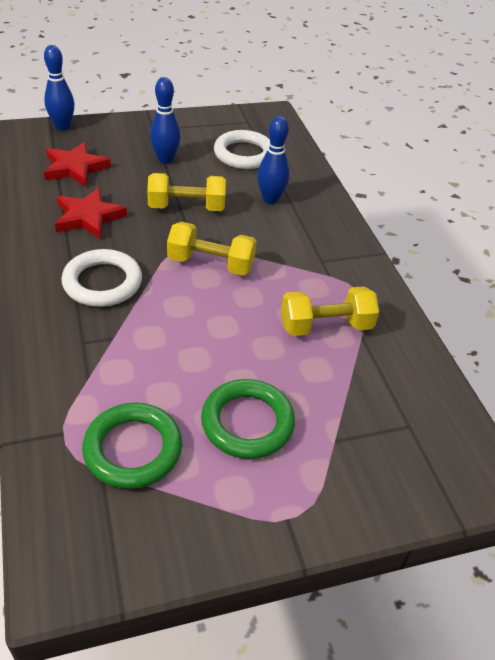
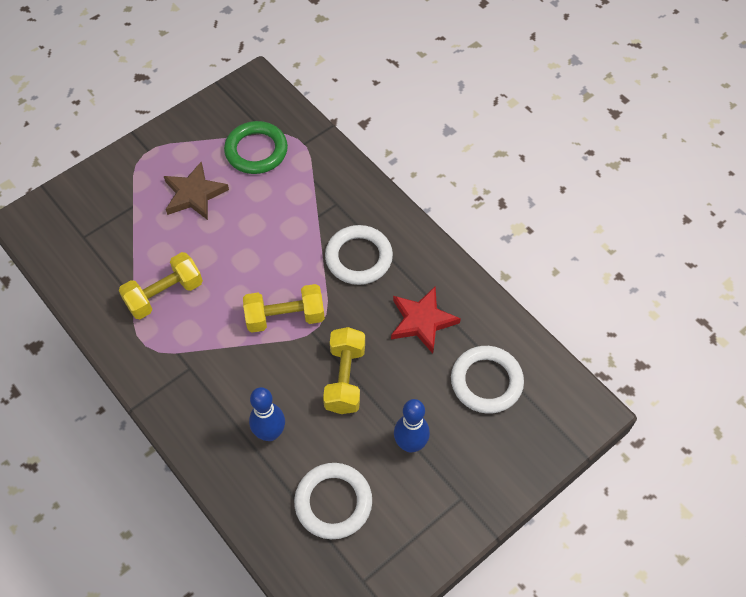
camera: 160 degrees right, 15 degrees up
blue bowling pin [44,45,74,130] -> none
red star [44,142,111,187] -> white ring [451,346,524,414]
yellow dumbbell [147,173,226,211] -> yellow dumbbell turned 60 degrees counterclockwise [323,327,365,414]
green ring [201,379,295,459] -> brown star [164,162,229,220]

